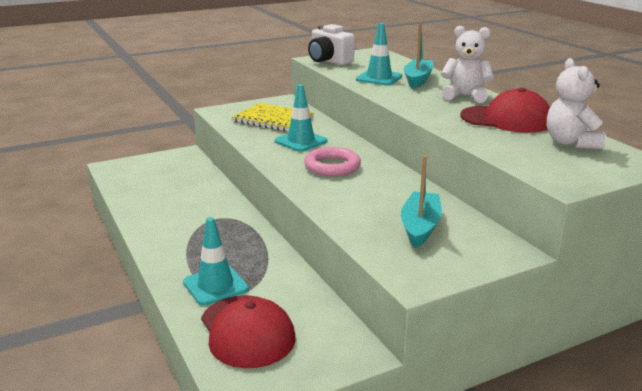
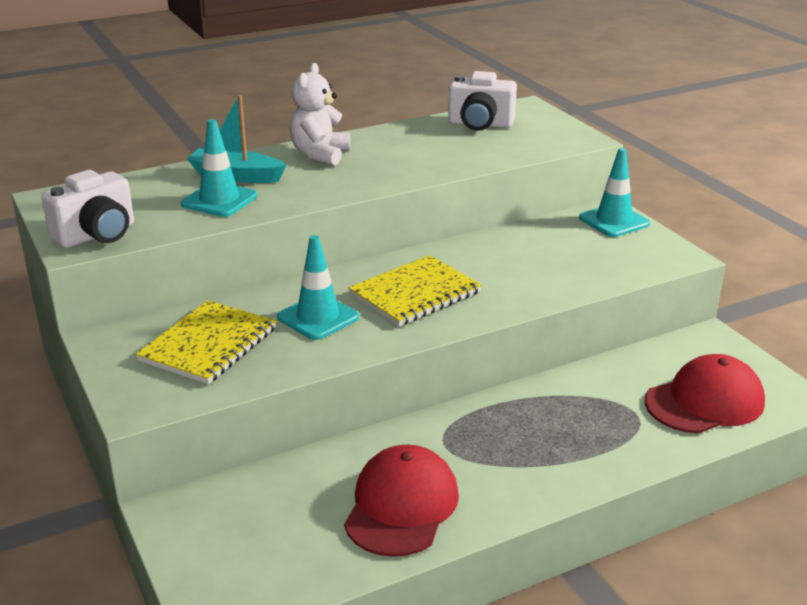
camera: 90 degrees left, 5 degrees up
turquoise traffic cone [183,217,249,306] -> turquoise traffic cone moved to [579,148,650,237]
pink ring [304,147,361,176] -> yellow notebook [348,255,482,326]
turquoise boat [401,155,442,249] -> none
red cap [460,88,550,133] -> red cap moved to [344,445,459,557]
white teddy bear [547,58,606,149] -> white camera [448,71,517,131]

